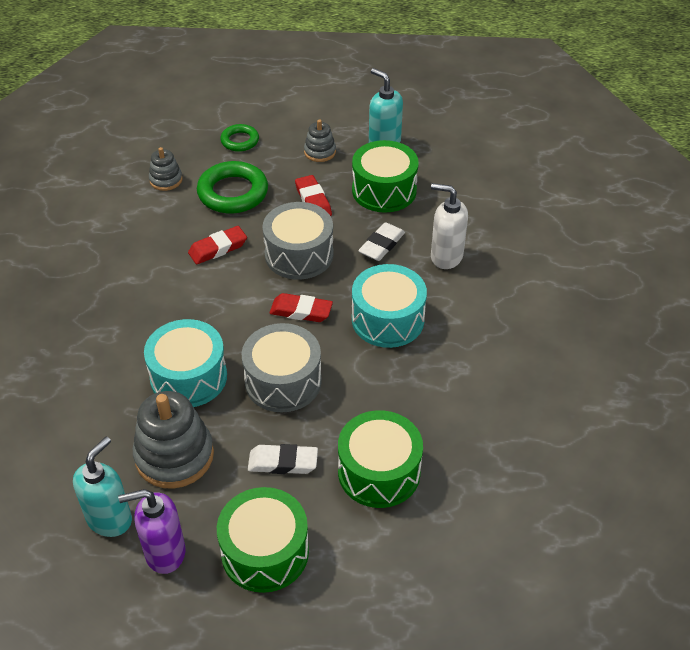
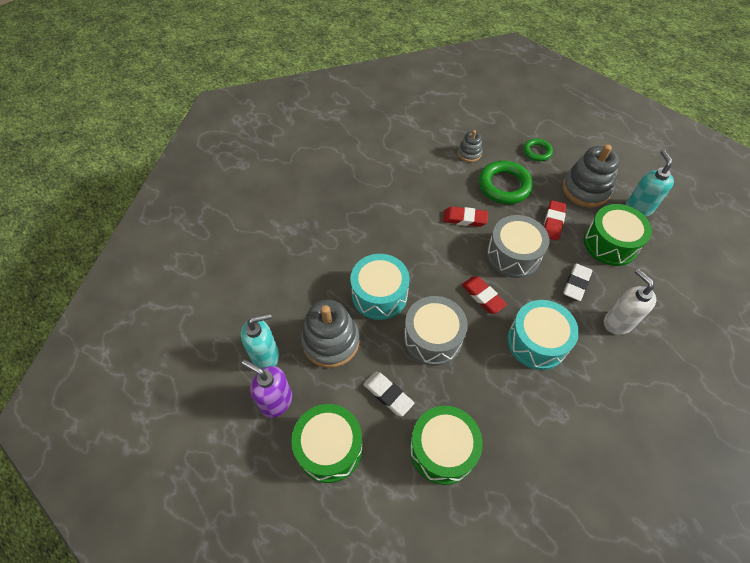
camera: 40 degrees right, 10 degrees up
grey stacking toy [304,119,336,162] -> grey stacking toy [562,145,620,207], size x1.88
white eraser [358,222,405,261] -> white eraser turned 45 degrees counterclockwise [563,263,592,301]

